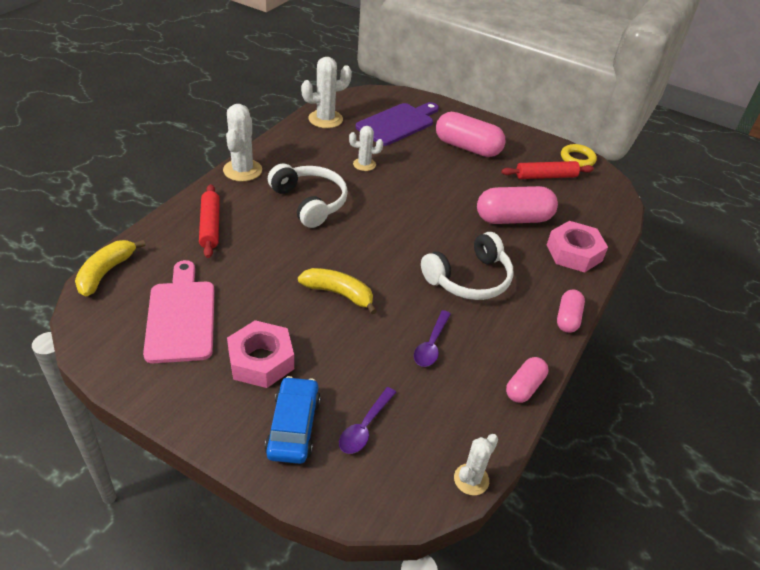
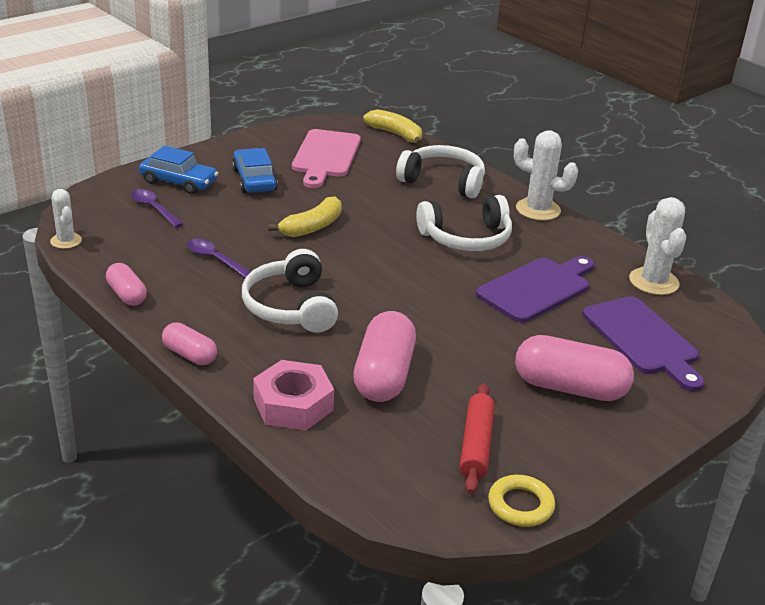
camera: 110 degrees right, 10 degrees down
pink cutting board [143,260,215,363] -> pink cutting board turned 90 degrees clockwise [292,129,361,188]
red rolling pin [199,184,220,258] -> white headphones [396,145,485,198]
pink nut [227,320,294,388] -> blue car [232,148,278,193]
white cactus [349,126,383,171] -> purple cutting board [476,256,594,323]
pink capsule [436,112,505,157] -> pink capsule turned 60 degrees clockwise [515,335,634,401]

